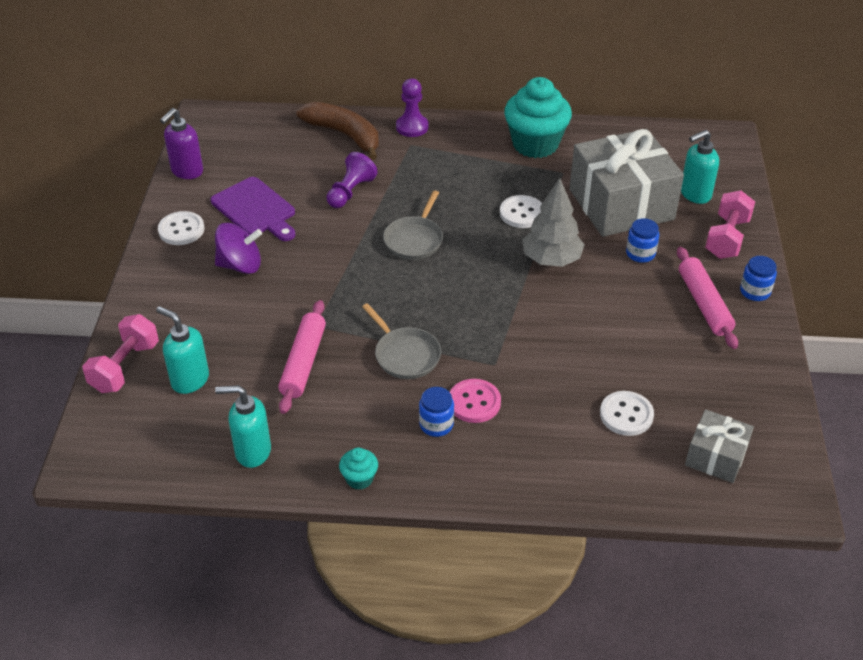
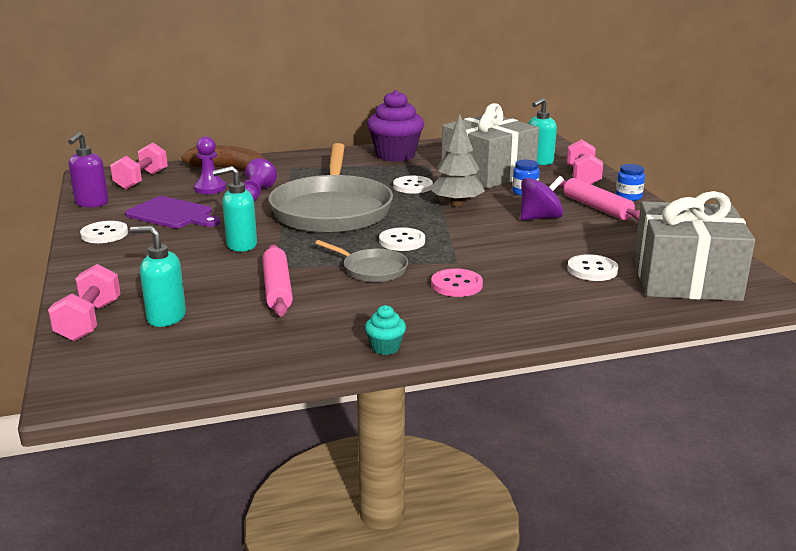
camera: 20 degrees left, 20 degrees down
purple spinning top [215,223,262,274] -> purple spinning top moved to [521,176,564,220]
turquoise soap dispenser [215,385,271,468] -> turquoise soap dispenser moved to [212,166,257,252]
grey pan [383,190,443,260] -> grey pan [268,143,393,233], size x2.23
purple pawn [396,78,429,137] -> purple pawn moved to [194,136,226,194]
blue jar [419,387,454,437] -> none
turquoise cupcake [504,77,572,158] -> purple cupcake [367,90,424,162]
grey gift [685,409,754,483] -> grey gift [634,191,755,301], size x1.98
none -> pink dumbbell [110,143,168,189]
none -> white button [379,227,425,251]

